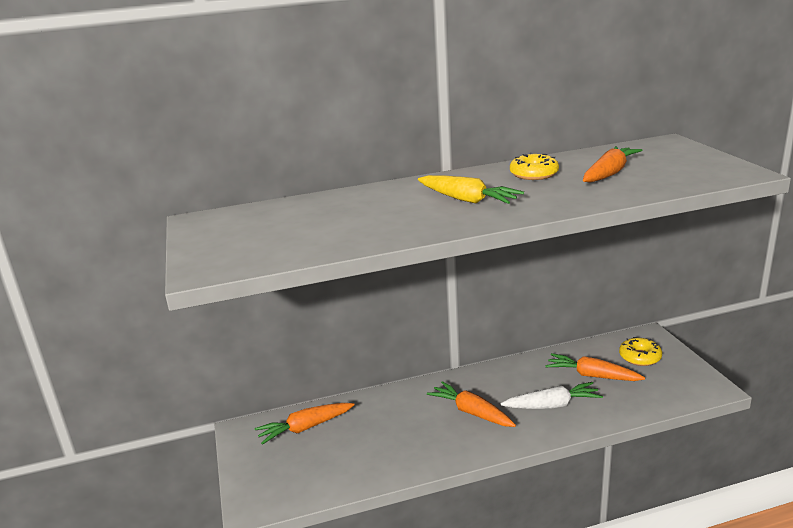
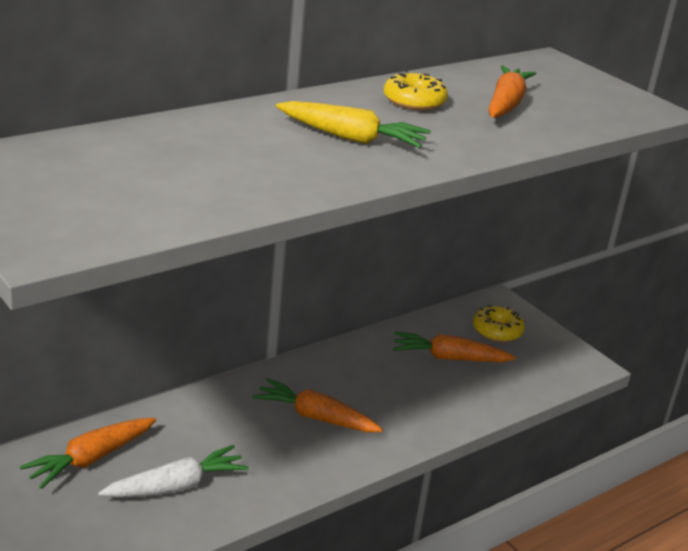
camera: 25 degrees left, 5 degrees up
white carrot [501,382,603,409] -> white carrot moved to [98,445,249,498]

